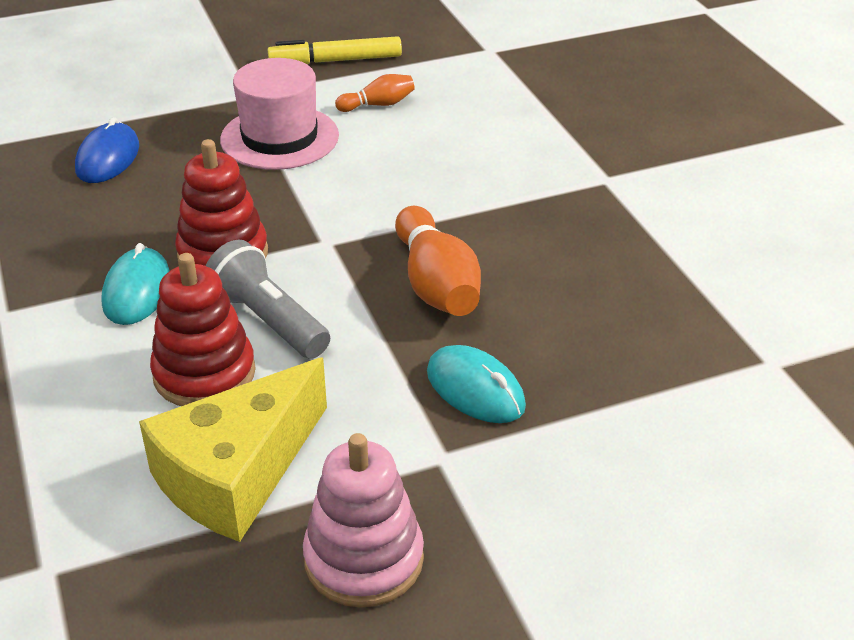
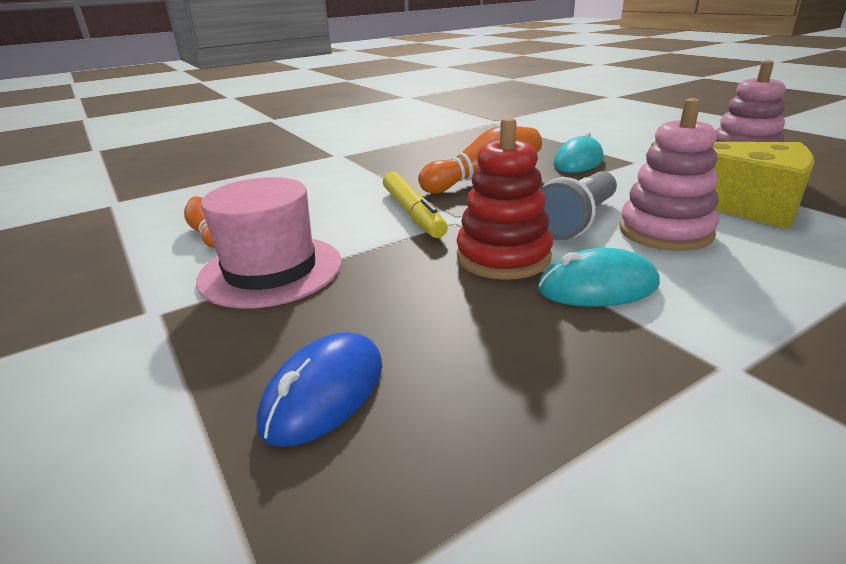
camera: 100 degrees left, 10 degrees down
blue mouse [75,117,139,183] -> blue mouse turned 60 degrees counterclockwise [257,332,382,447]
red stacking toy [150,253,256,406] -> pink stacking toy [619,98,719,251]
yellow marker [268,36,402,64] -> yellow marker moved to [383,172,448,238]

